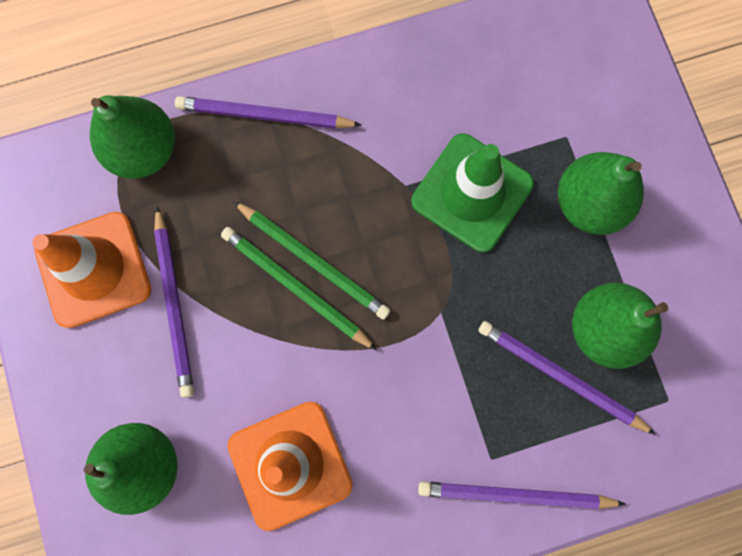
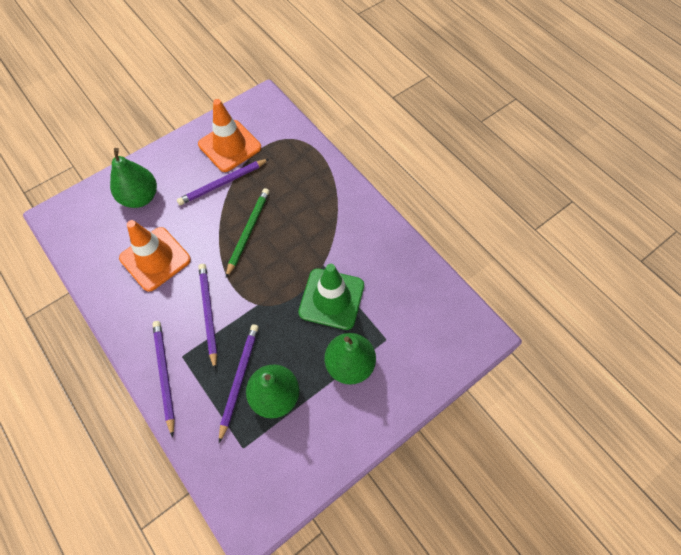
camera: 70 degrees right, 15 degrees down
green pear [90,95,175,178] -> none
purple pencil [175,96,361,129] -> purple pencil moved to [198,264,217,370]
green pencil [233,201,391,320] -> none

